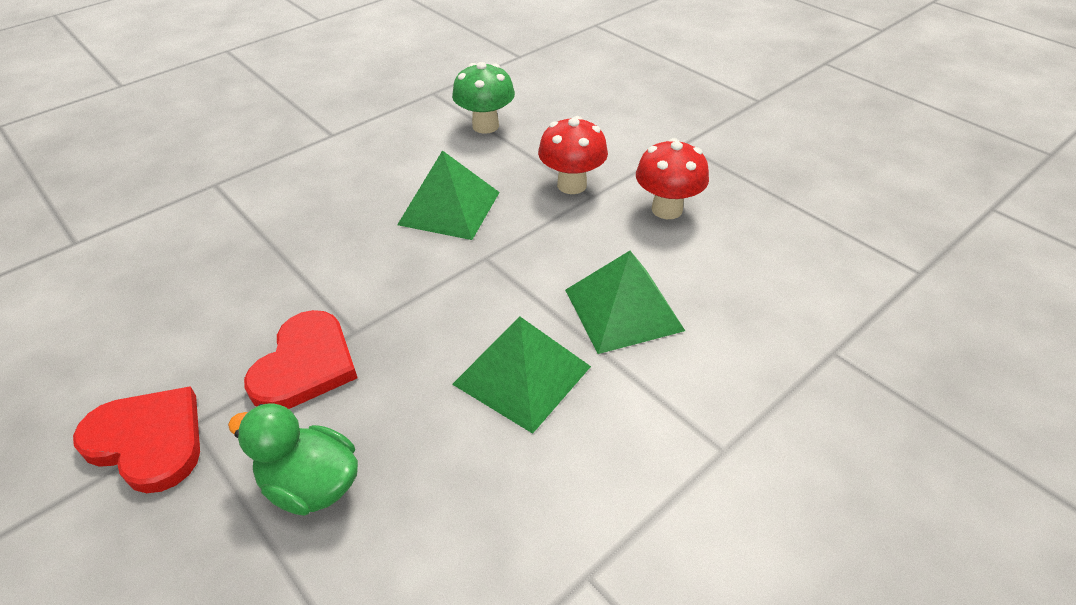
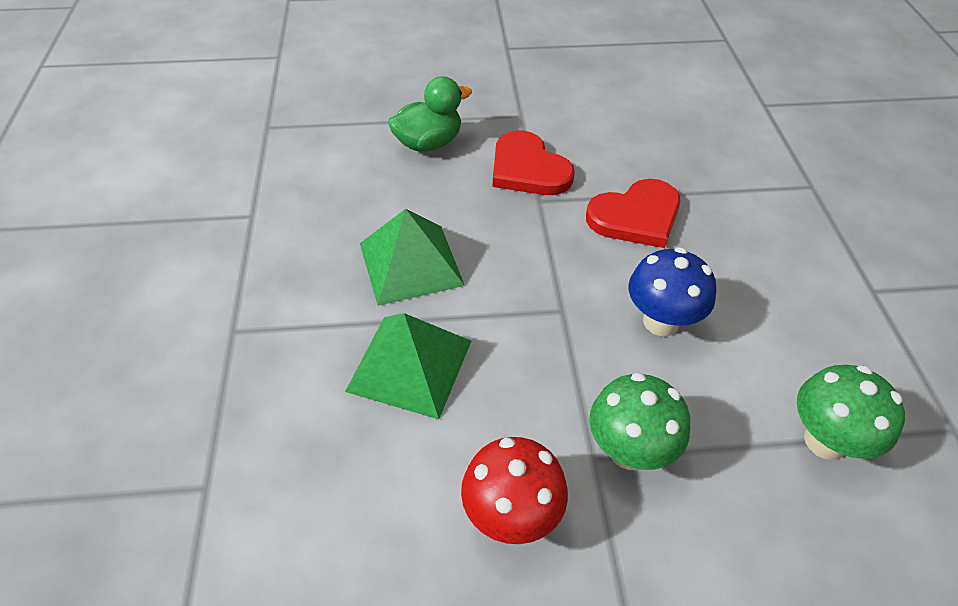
camera: 125 degrees right, 5 degrees up
red heart [73,386,200,493] -> red heart moved to [586,179,680,248]
green pyramid [397,150,500,240] -> blue mushroom [629,247,716,336]
red mushroom [538,116,608,194] -> green mushroom [589,373,690,470]

